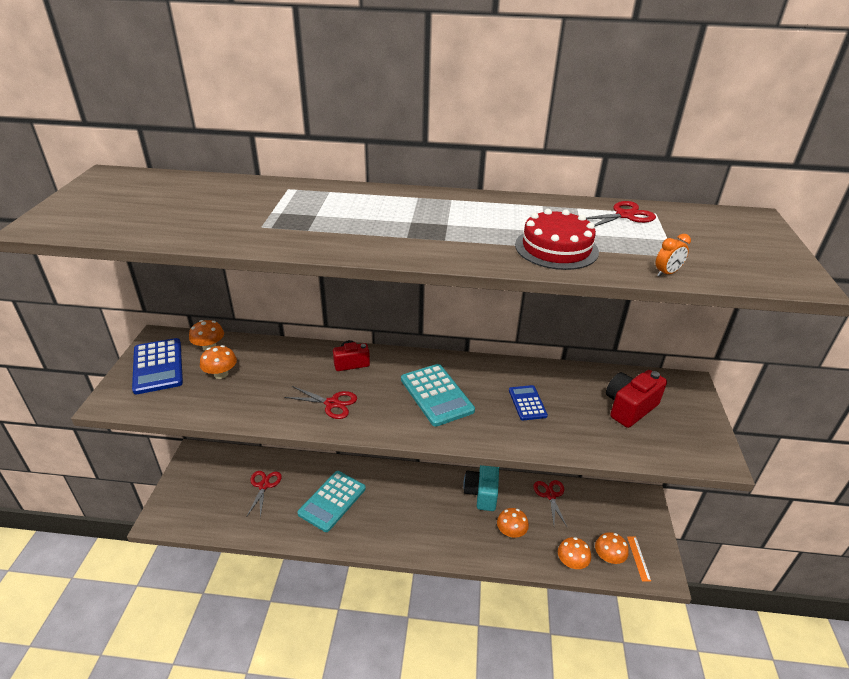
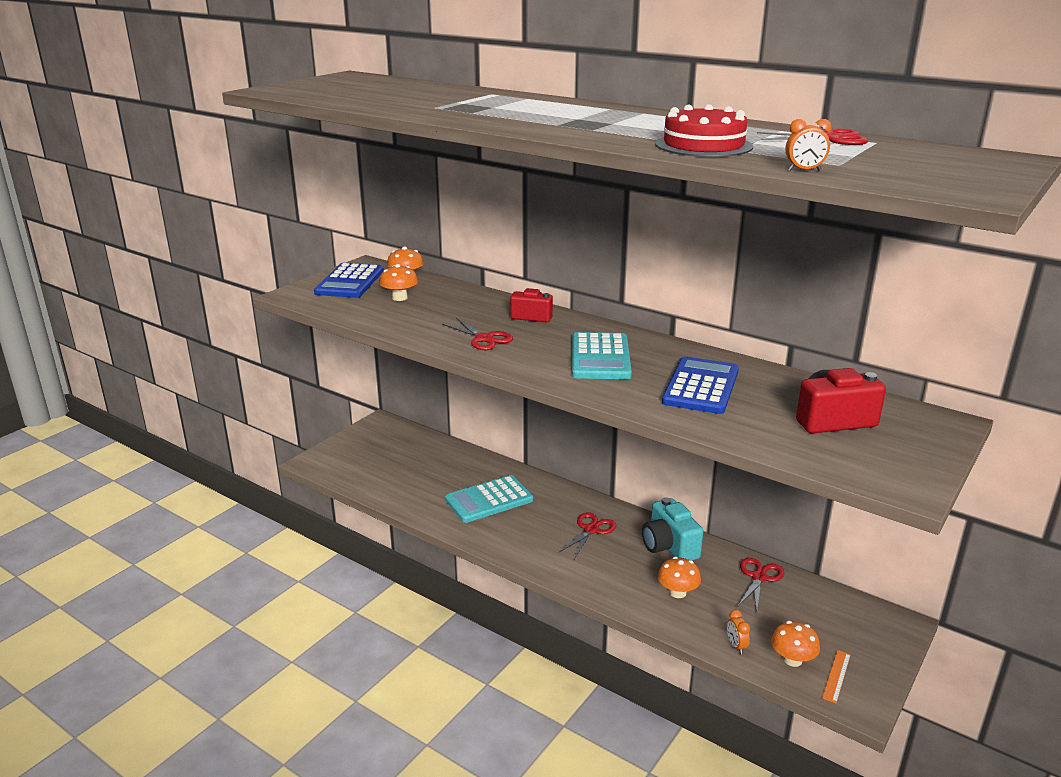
camera: 30 degrees right, 10 degrees down
red scissors [247,471,282,518] -> red scissors moved to [558,512,616,559]
turquoise camera [463,465,499,511] -> turquoise camera turned 60 degrees counterclockwise [642,497,703,561]
blue calculator [509,385,548,420] -> blue calculator [662,356,739,414], size x1.72
orange mushroom [558,537,591,569] -> orange clock [727,610,750,654]

